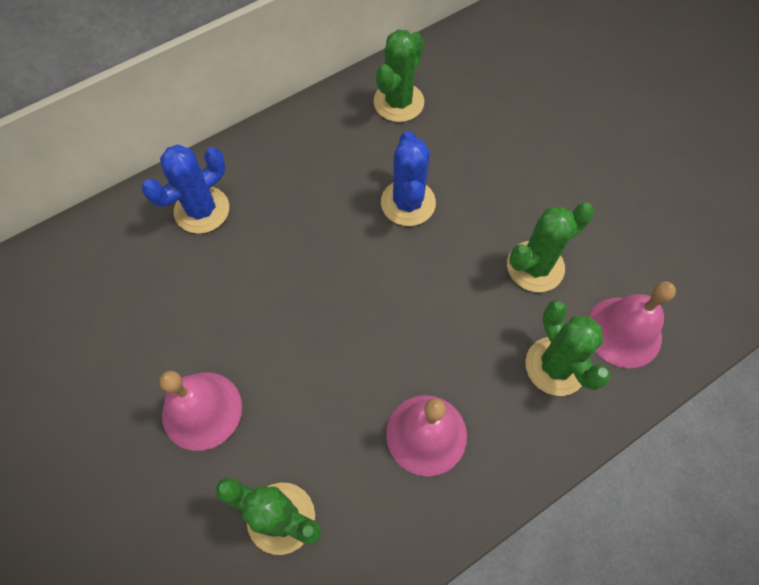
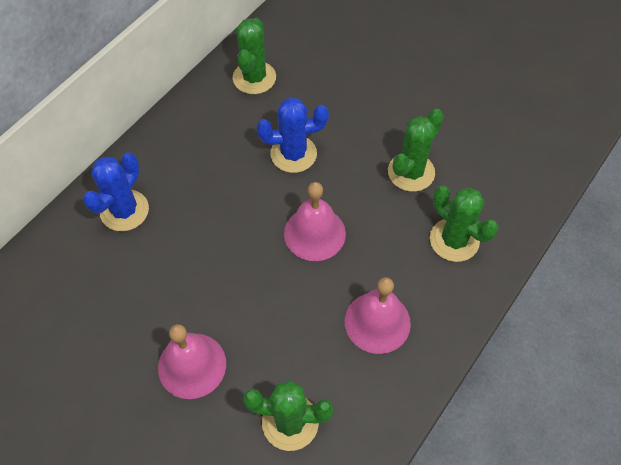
camera: 20 degrees left, 5 degrees down
blue cactus [381,131,436,226] -> blue cactus turned 75 degrees counterclockwise [257,97,329,173]
pink bell [588,281,676,368] -> pink bell moved to [284,182,346,261]

